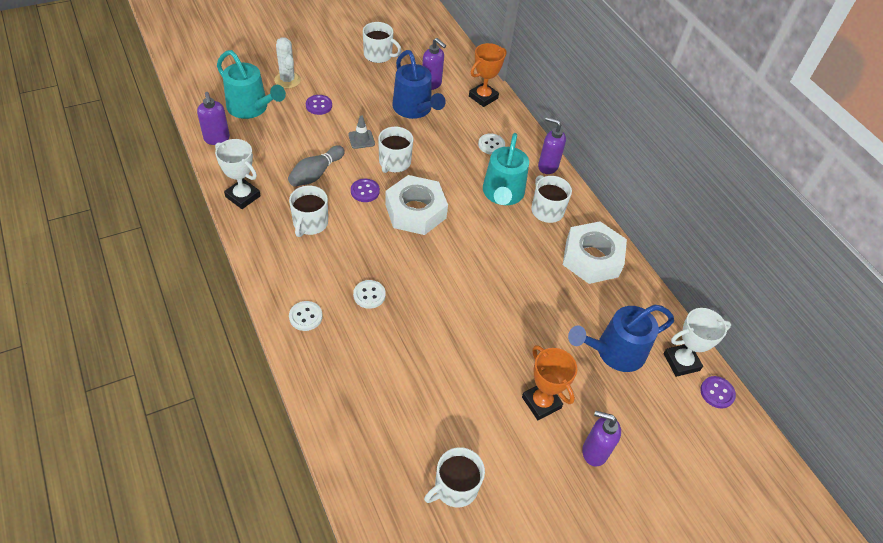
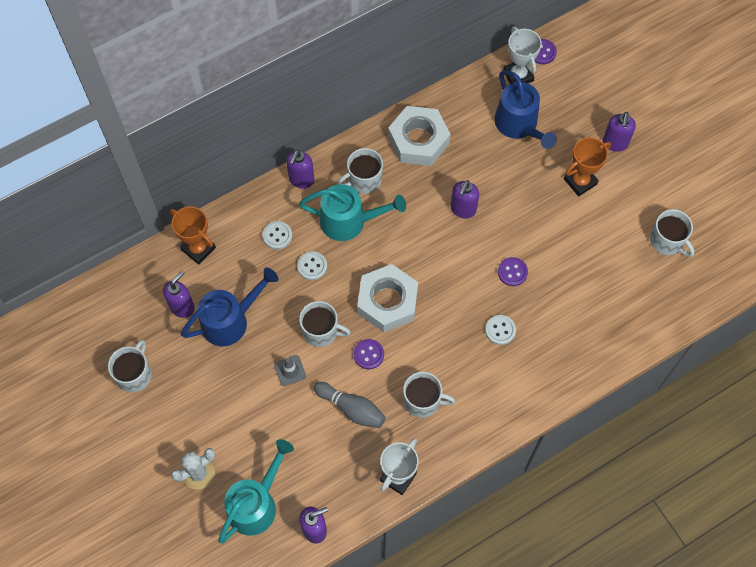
camera: 90 degrees left, 15 degrees up
white button [289,301,323,331] -> white button moved to [297,251,327,280]
purple button [306,95,332,115] -> purple button moved to [498,257,528,286]
none -> purple soap dispenser [451,180,479,219]

